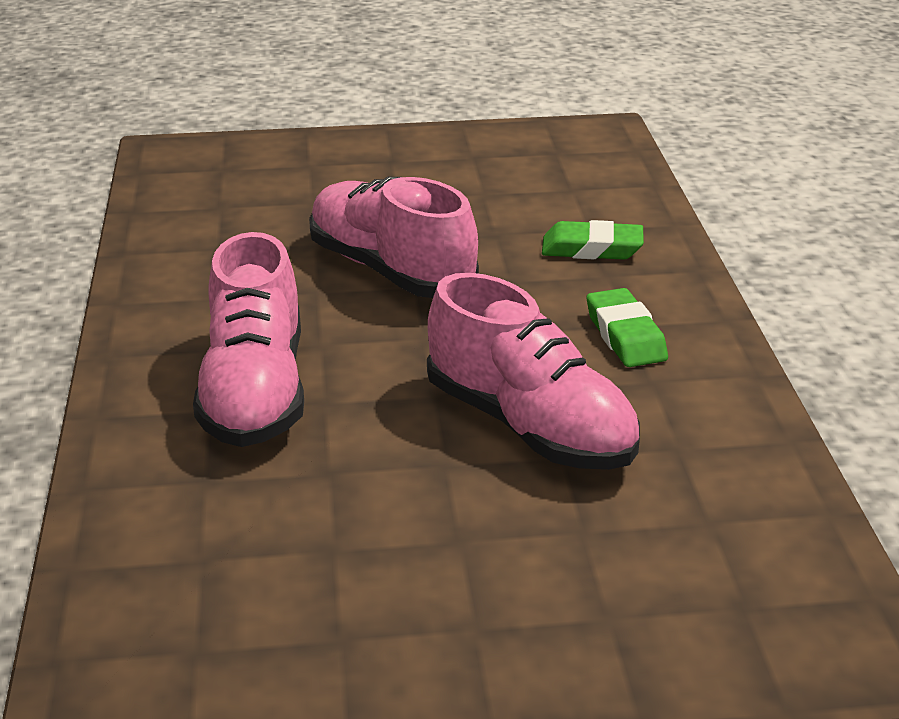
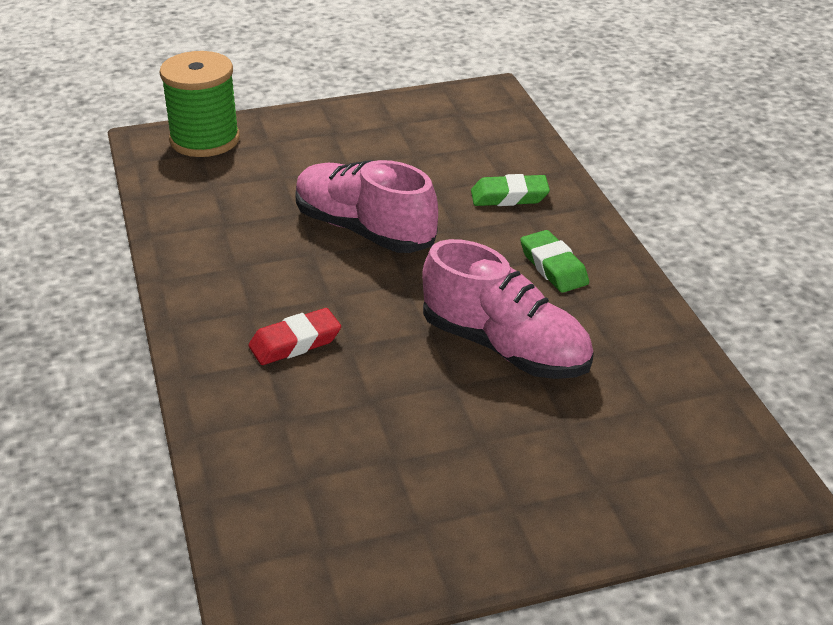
camera: 10 degrees left, 5 degrees up
pink shoe [193,232,304,447] -> red eraser [248,308,341,365]
none -> green spool [160,51,240,157]

